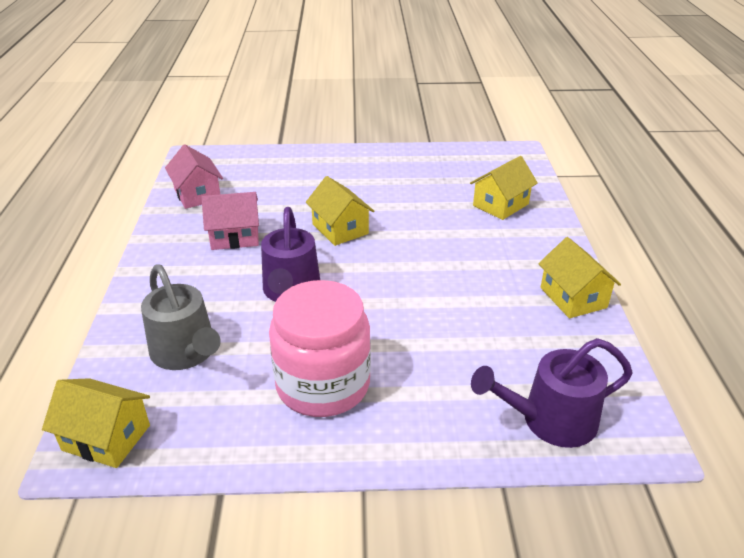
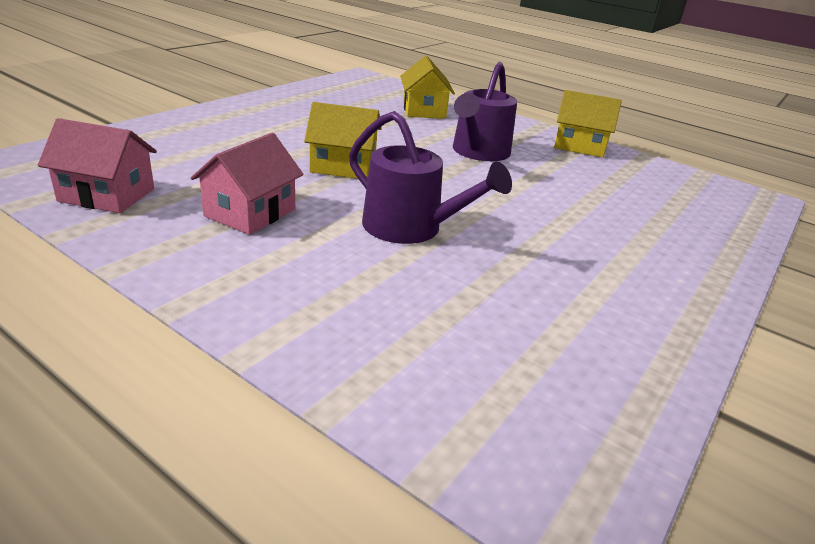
camera: 55 degrees left, 5 degrees down
yellow house [42,378,150,468] -> none
grey watering can [141,264,221,370] -> none
pink jar [269,280,371,417] -> none
purple watering can [471,338,633,448] -> purple watering can moved to [453,62,517,161]

